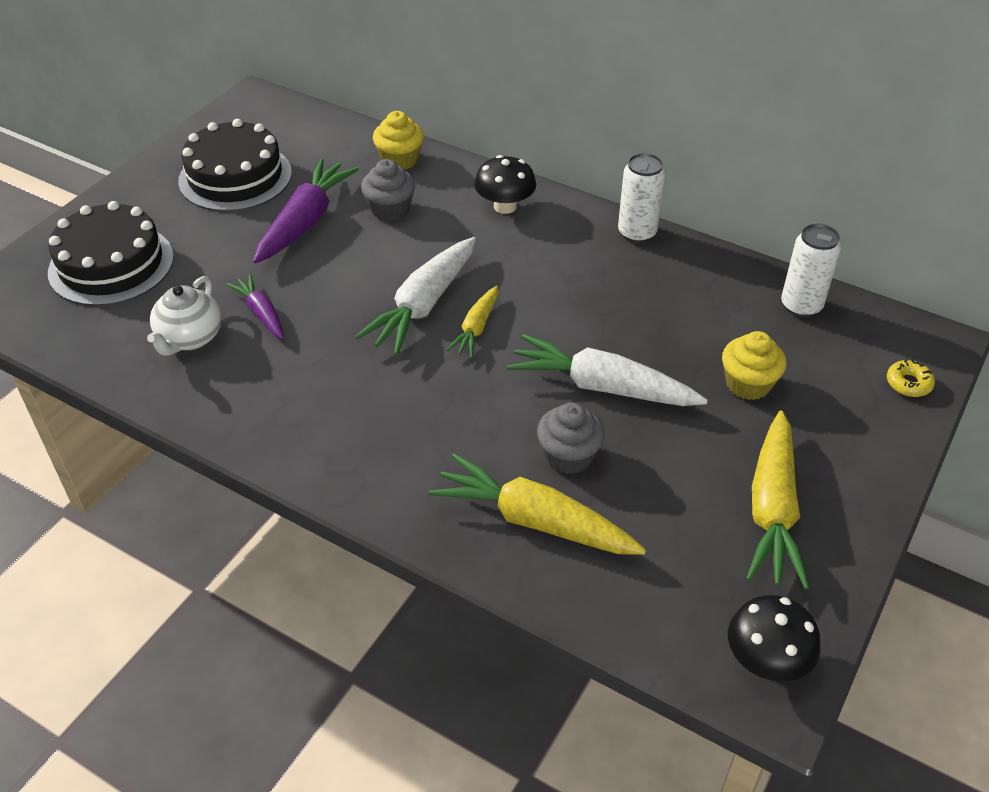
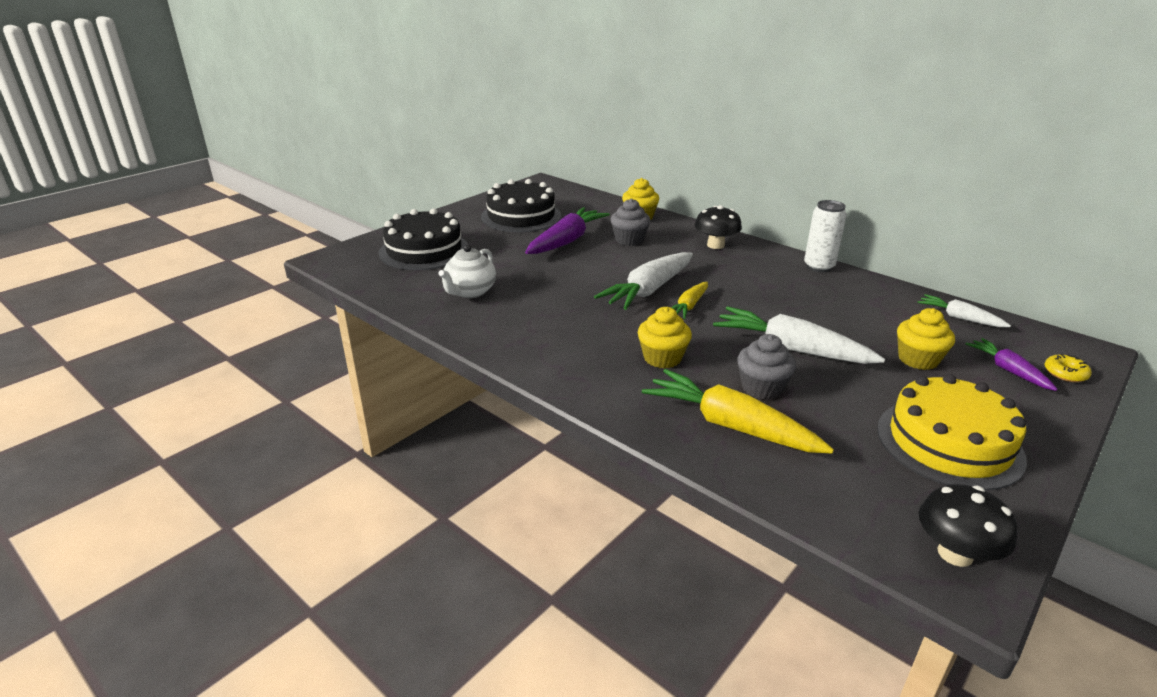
camera: 10 degrees right, 15 degrees down
purple carrot [226,274,284,339] -> purple carrot moved to [965,338,1058,391]
yellow carrot [746,411,810,589] -> yellow cake [877,374,1027,491]
white can [781,224,841,318] -> white carrot [918,294,1011,327]
none -> yellow cupcake [638,307,692,369]

